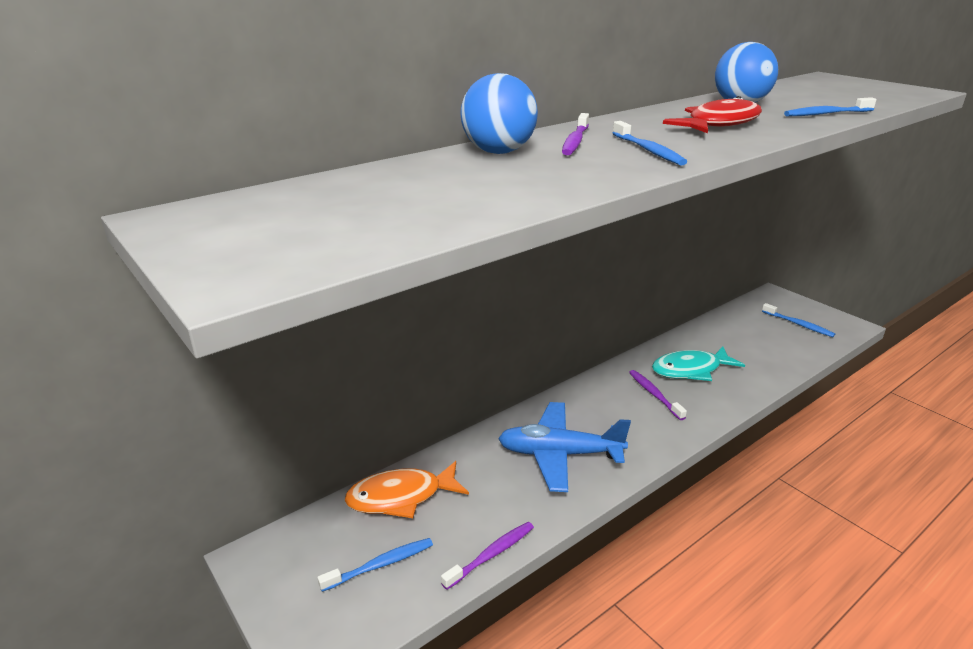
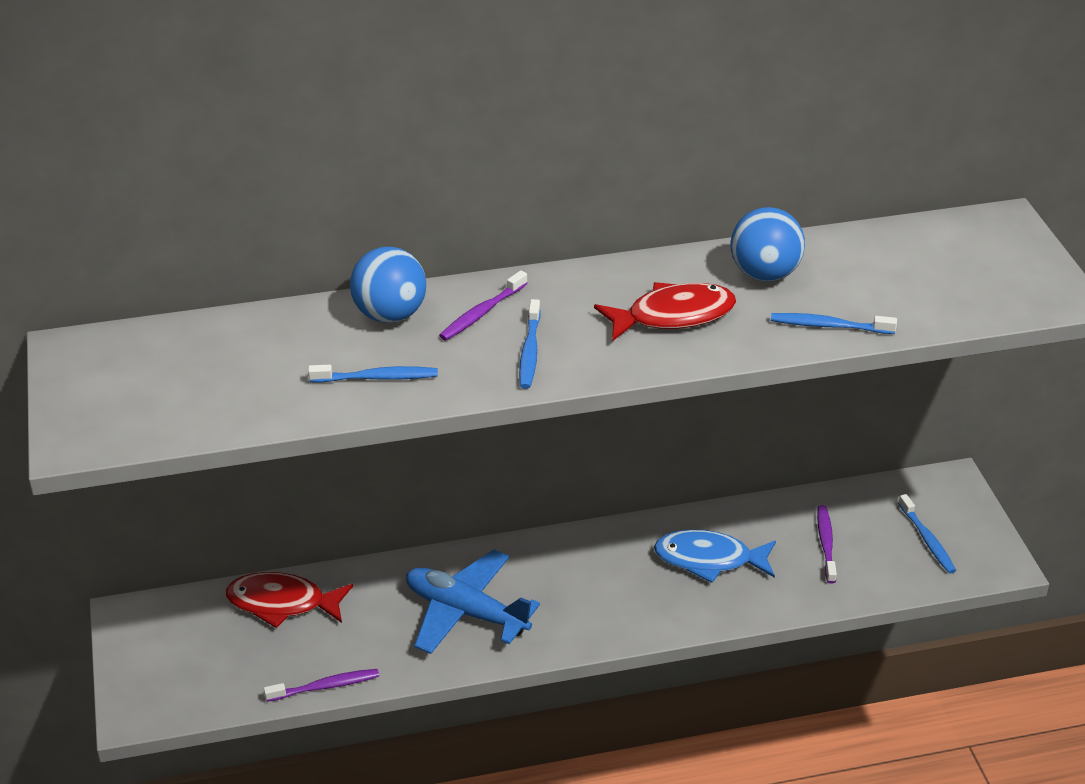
camera: 25 degrees right, 10 degrees up
blue toothbrush [317,538,433,592] -> blue toothbrush moved to [308,365,438,383]
orange fish [344,461,469,518] -> red fish [226,572,353,628]
purple toothbrush [629,370,687,420] -> purple toothbrush moved to [817,505,837,583]
turquoise fish [652,346,745,381] -> blue fish [654,530,776,583]

